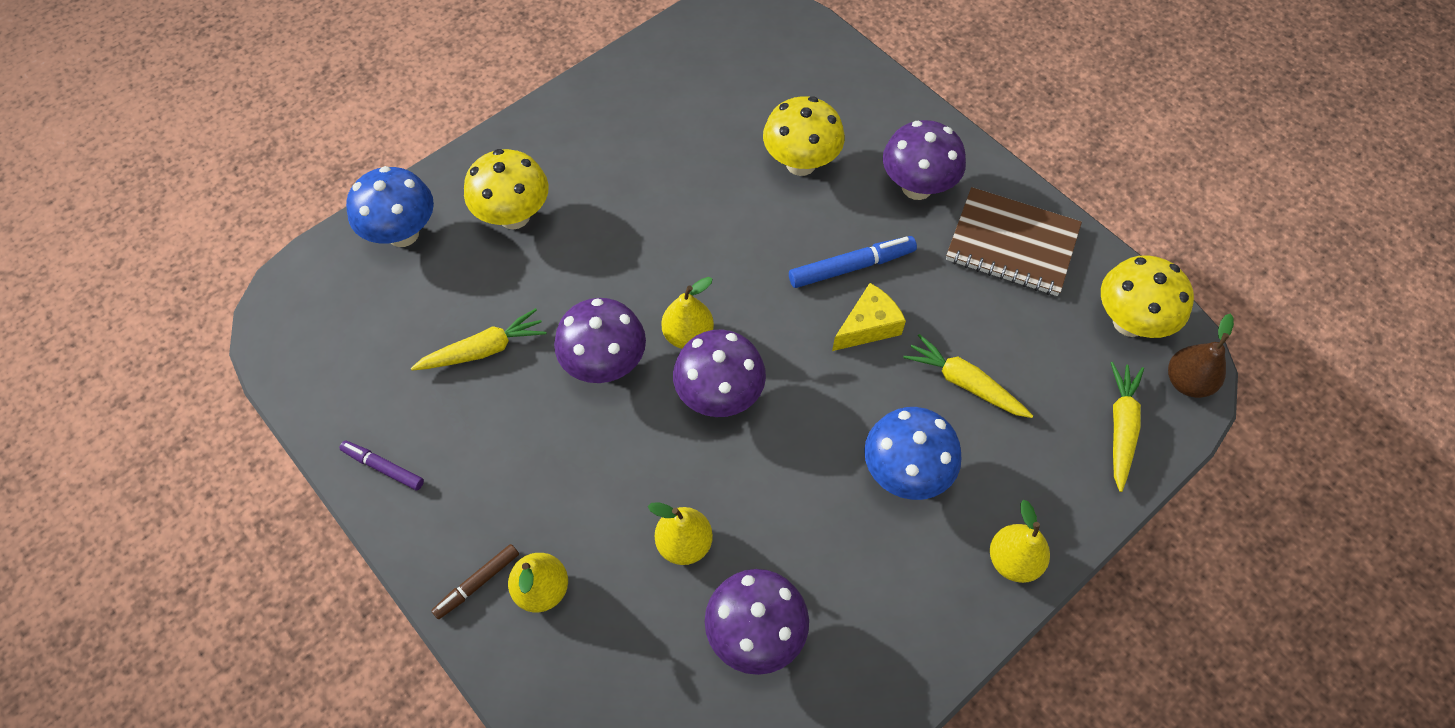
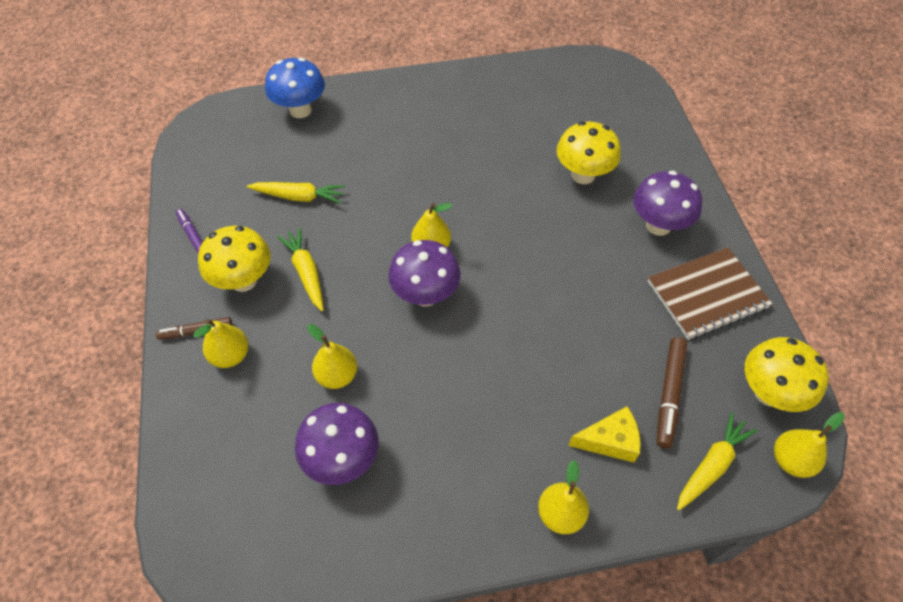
camera: 30 degrees right, 5 degrees down
yellow mushroom [464,149,549,229] -> yellow mushroom moved to [198,226,271,292]
purple mushroom [554,298,646,383] -> none
blue marker [789,236,917,288] -> none
yellow cheese [832,283,906,351] -> yellow cheese moved to [568,406,641,463]
blue mushroom [864,407,962,500] -> none
yellow carrot [903,334,1033,418] -> yellow carrot moved to [277,228,324,311]
brown notebook [946,187,1082,296] -> brown notebook turned 75 degrees counterclockwise [648,247,773,340]
brown pear [1168,314,1234,398] -> yellow pear [774,412,845,478]
none -> brown marker [657,337,687,449]

